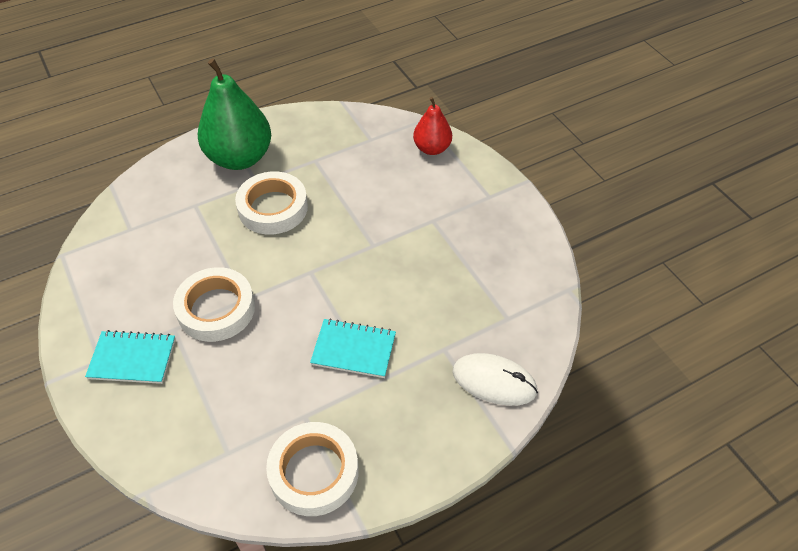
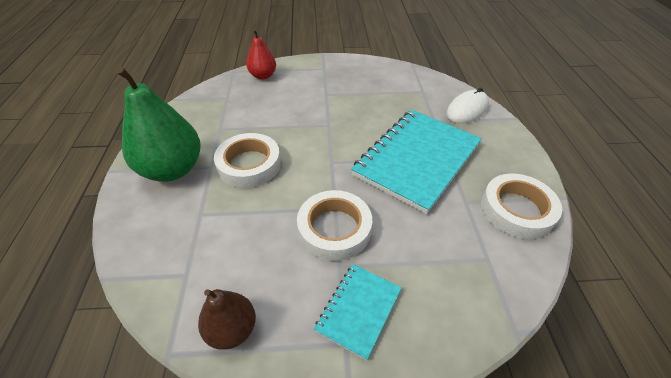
camera: 65 degrees left, 5 degrees down
turquoise notebook [310,318,396,378] -> turquoise notebook [351,110,482,214], size x2.01
none -> brown pear [198,289,256,350]

